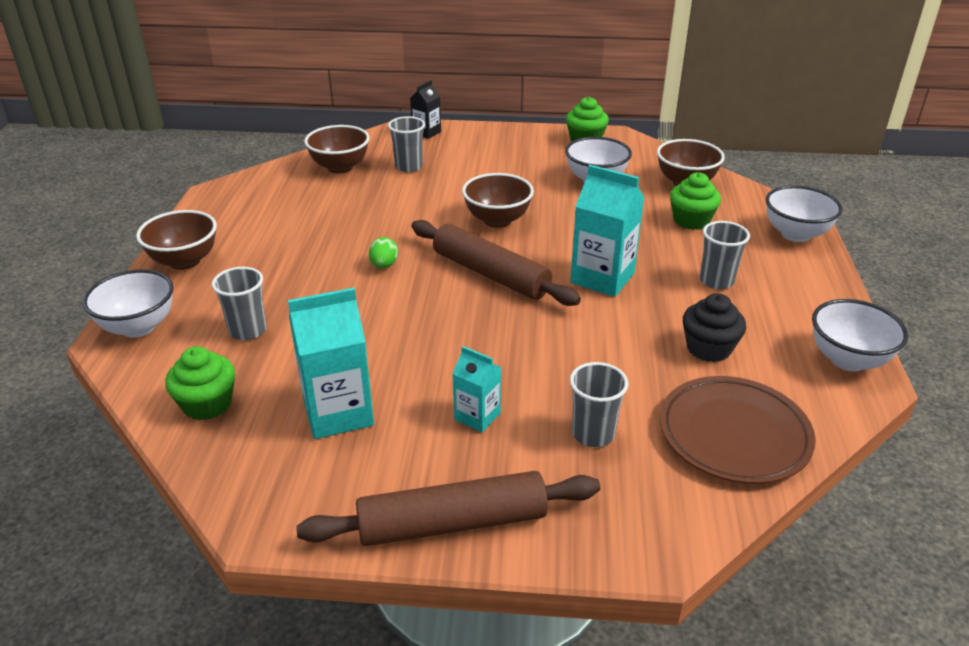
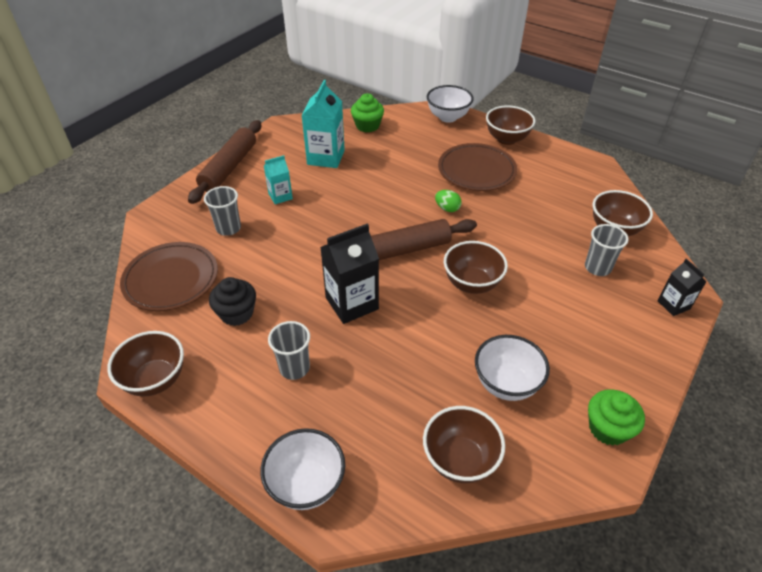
camera: 120 degrees right, 10 degrees up
grey cup [212,267,267,341] -> none
turquoise carton [570,165,645,297] -> black carton [320,223,379,324]
green cupcake [670,172,721,230] -> none
white bowl [812,299,908,371] -> brown bowl [107,331,184,396]
none -> brown plate [438,143,517,191]

